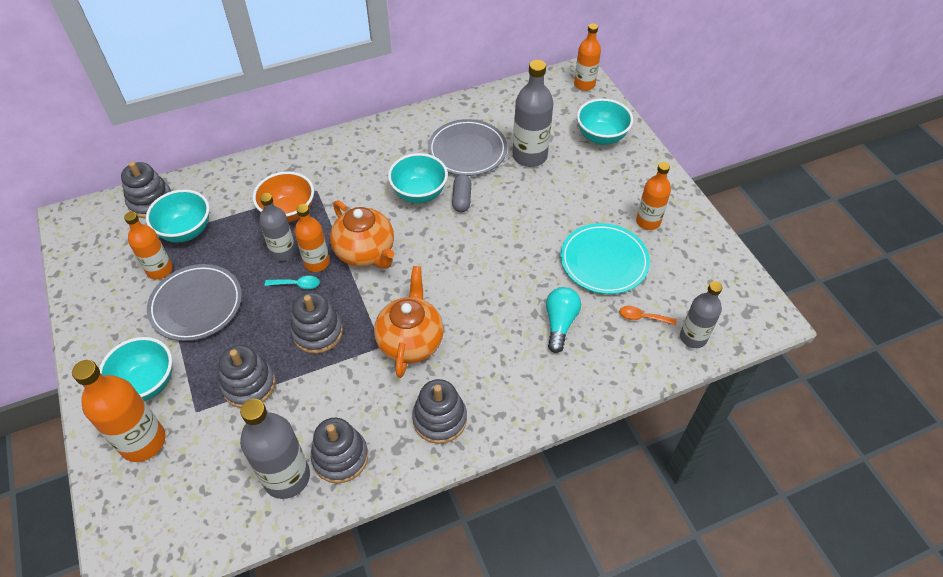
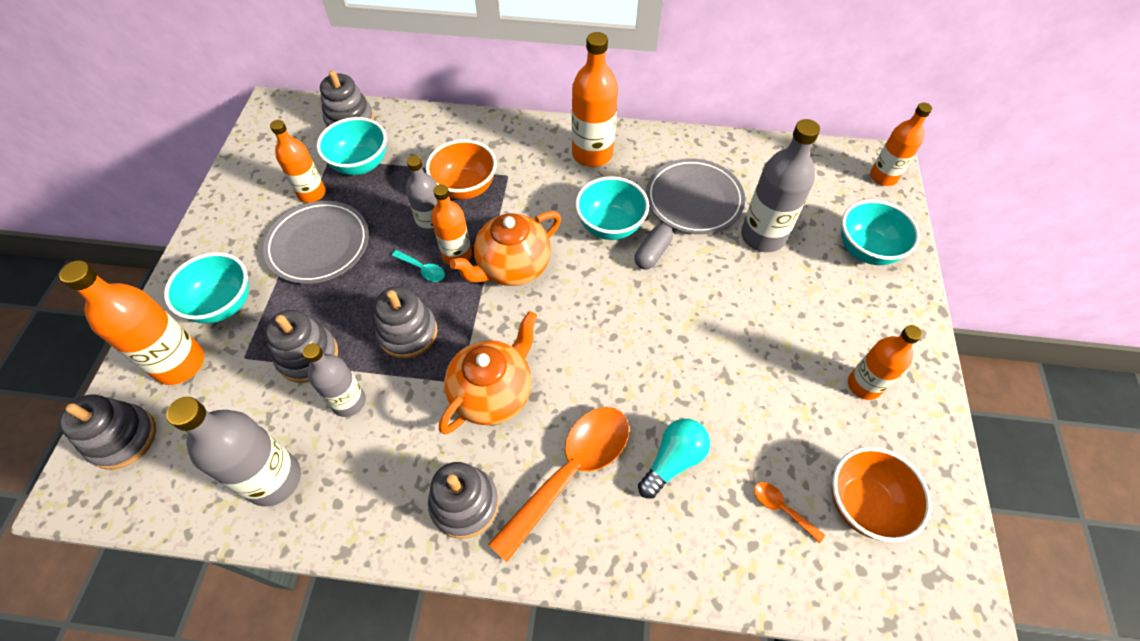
camera: 30 degrees right, 5 degrees up
grey stacking toy [311,418,368,483] -> grey stacking toy moved to [59,394,156,470]
orange teapot [330,200,394,269] -> orange teapot turned 60 degrees clockwise [449,211,561,286]
turquoise plate [560,223,650,294] -> none
grey bottle [680,281,723,348] -> grey bottle moved to [303,343,366,417]
none -> orange spoon [488,407,629,562]
none -> orange bottle [572,32,618,167]
none -> orange bowl [832,447,931,542]

